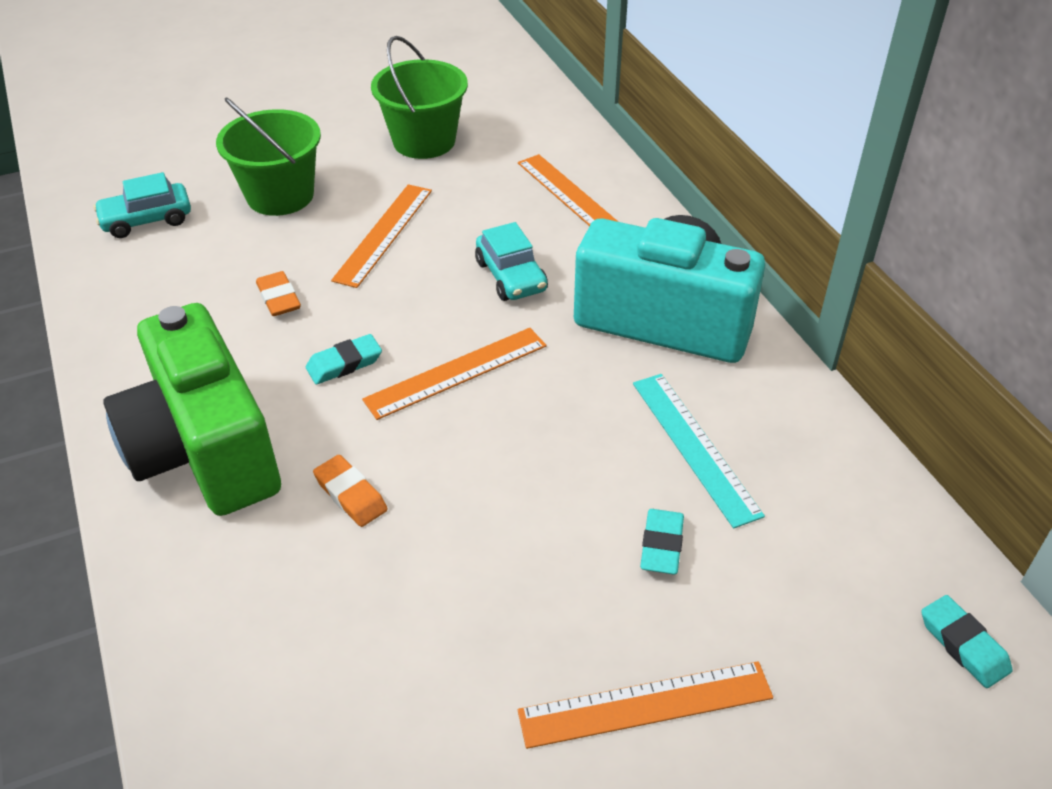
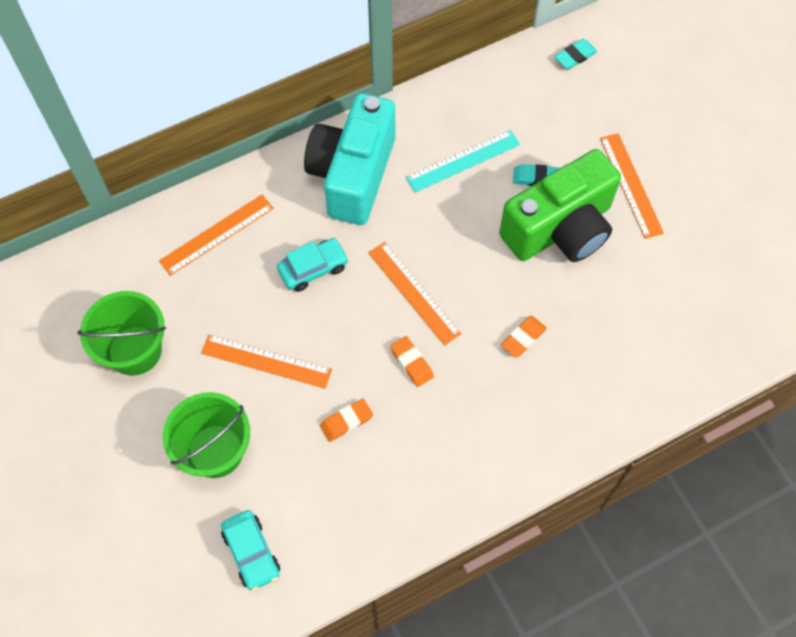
camera: 95 degrees left, 20 degrees up
green camera [103,303,281,516] -> green camera moved to [499,149,621,262]
turquoise eraser [306,334,382,384] -> orange eraser [390,336,434,387]

